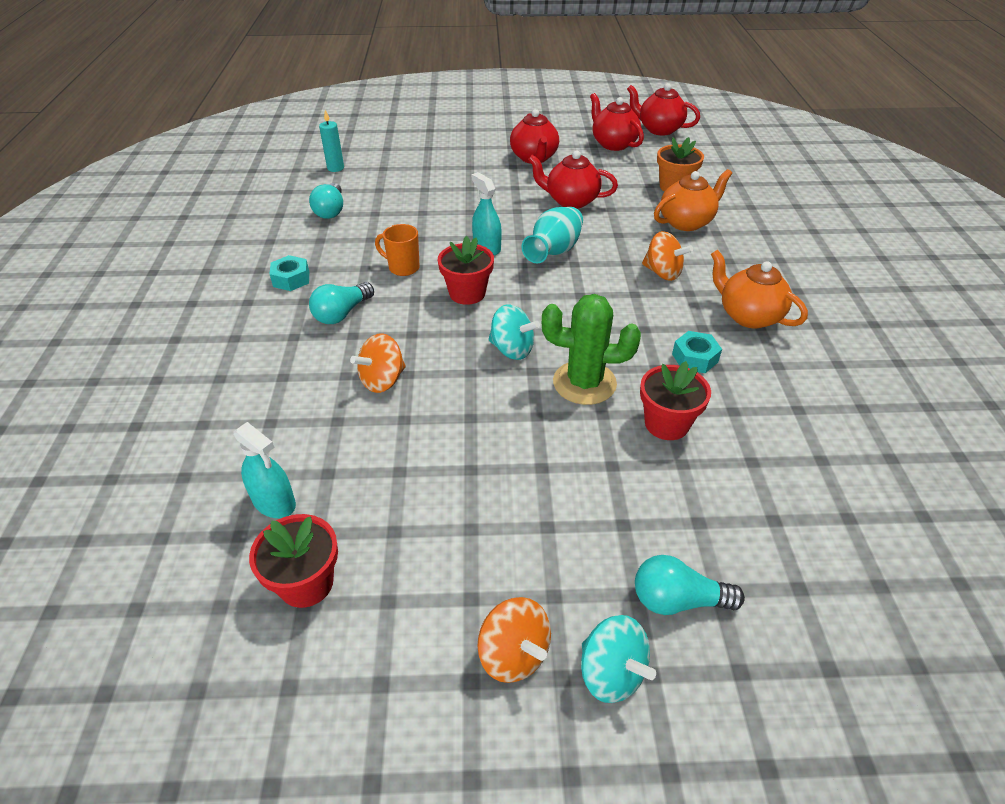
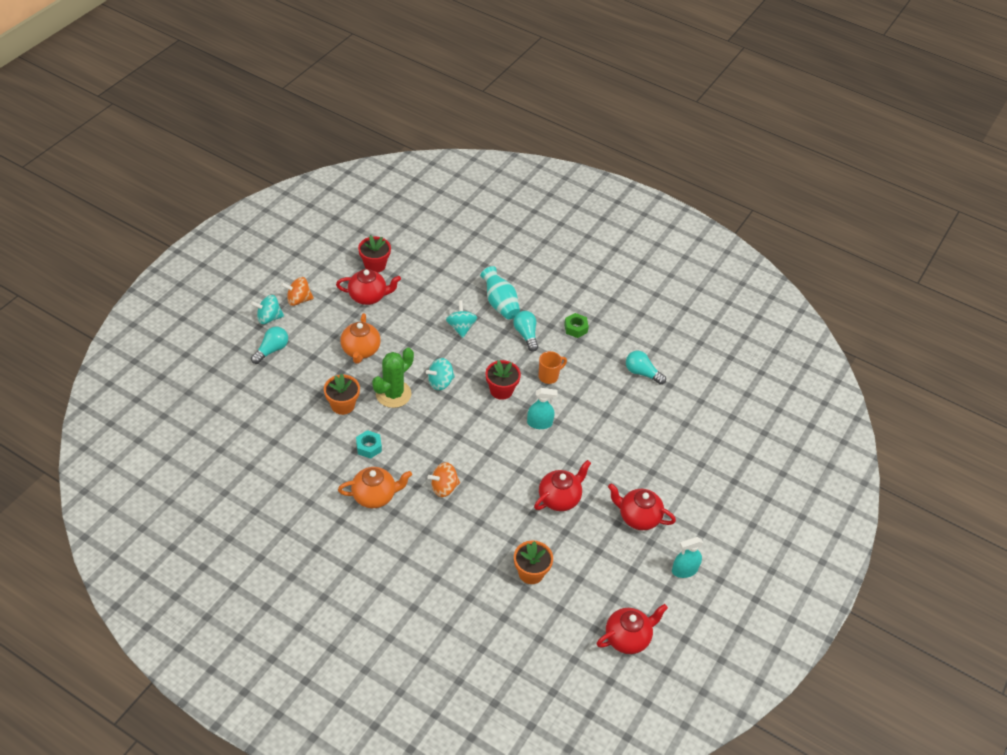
camera: 120 degrees right, 5 degrees up
turquoise spray bottle [233,422,296,518] -> turquoise spray bottle moved to [672,537,704,578]
turquoise nut [269,255,309,291] -> green nut [564,313,589,338]
turquoise candle [319,110,344,172] -> none
orange spinning top [350,333,406,393] -> turquoise spinning top [446,300,477,338]
turquoise vase [522,207,583,263] -> turquoise vase moved to [480,266,520,319]
red teapot [590,93,644,151] -> red teapot moved to [336,269,401,305]
red flower pot [640,361,711,440] -> orange flower pot [324,374,360,415]
orange teapot [654,169,732,231] -> orange teapot moved to [340,313,381,364]

